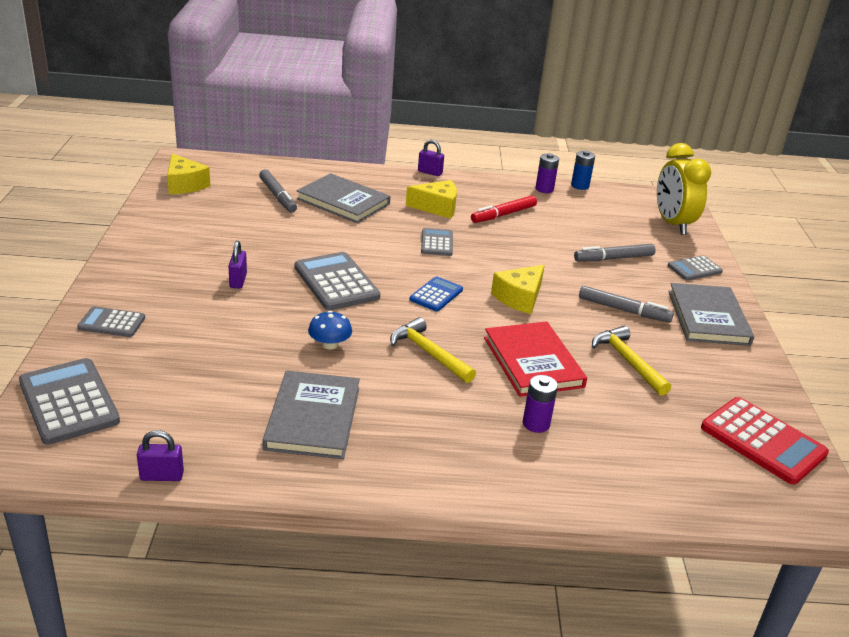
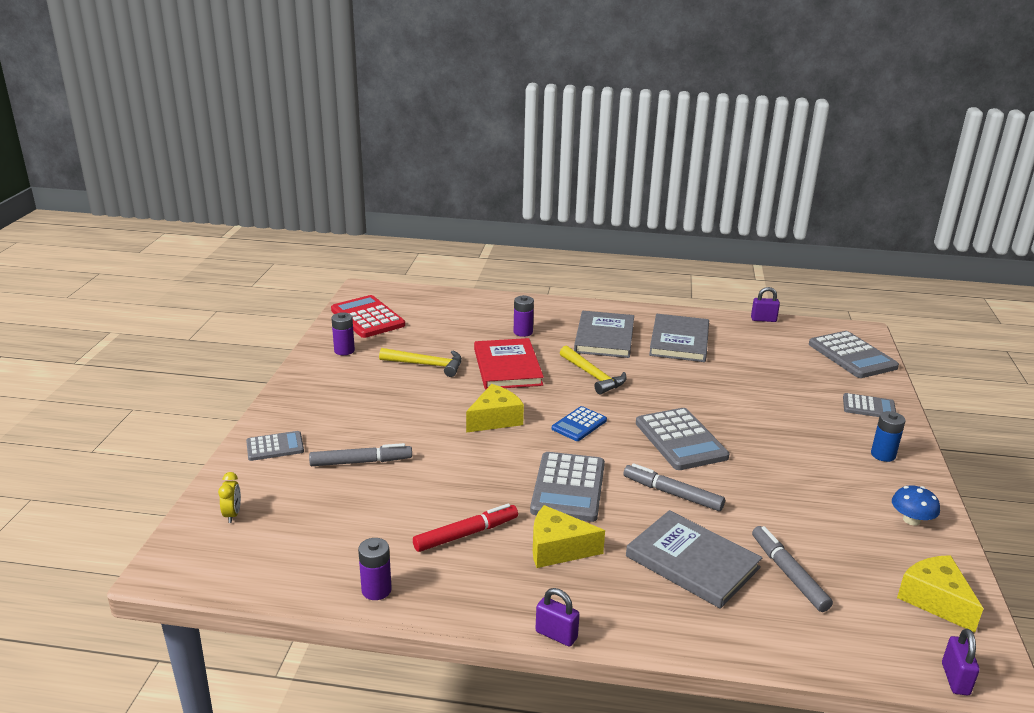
camera: 170 degrees left, 5 degrees down
purple padlock [228,241,247,288] -> purple padlock moved to [942,629,980,695]
blue mushroom [308,311,352,350] -> blue mushroom moved to [892,485,940,526]
grey calculator [421,228,453,256] -> grey calculator [530,452,605,522], size x1.73
blue battery [571,150,595,190] -> blue battery moved to [871,411,905,462]
grey marker [579,286,674,323] -> grey marker moved to [624,463,725,511]
yellow hammer [592,326,671,396] -> yellow hammer turned 60 degrees counterclockwise [379,348,462,377]
yellow clock [657,143,711,235] -> yellow clock [218,472,241,523], size x0.40
grey book [668,283,754,346] -> grey book moved to [574,311,634,358]
none -> purple battery [331,312,355,355]

